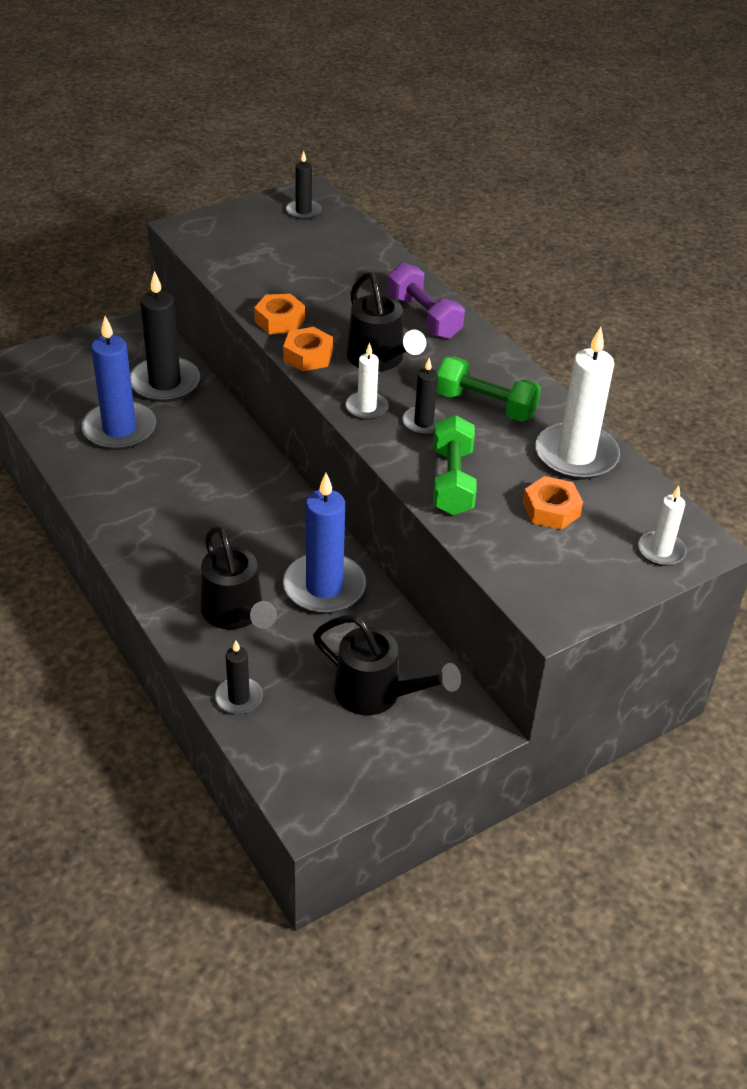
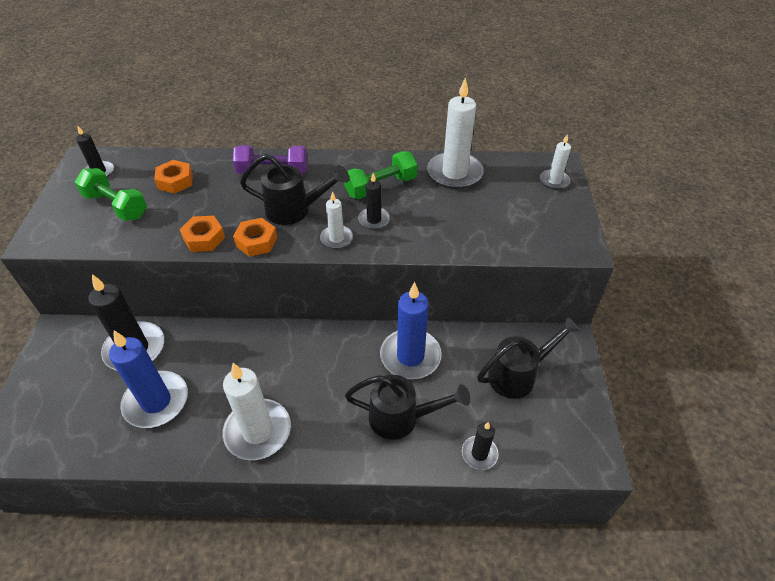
camera: 55 degrees left, 5 degrees up
green dumbbell [433,415,477,515] -> green dumbbell moved to [74,168,147,221]
orange nut [523,476,583,530] -> orange nut moved to [154,160,193,194]
none -> white candle [223,363,291,460]

